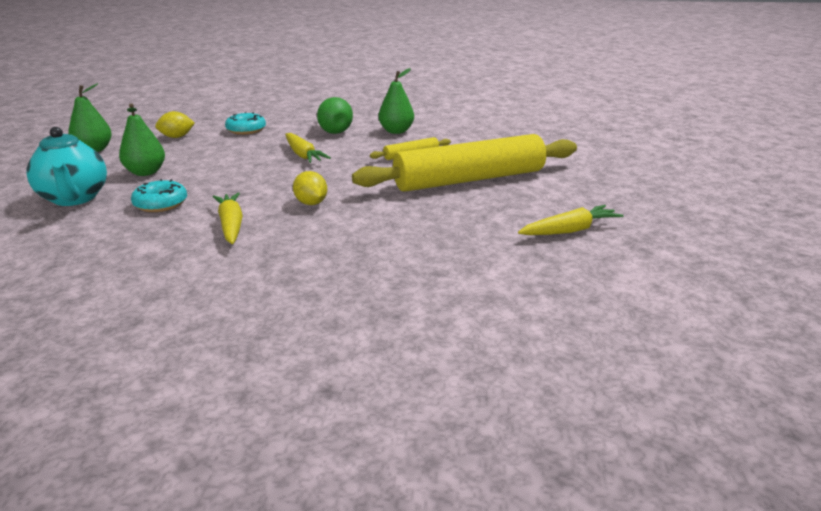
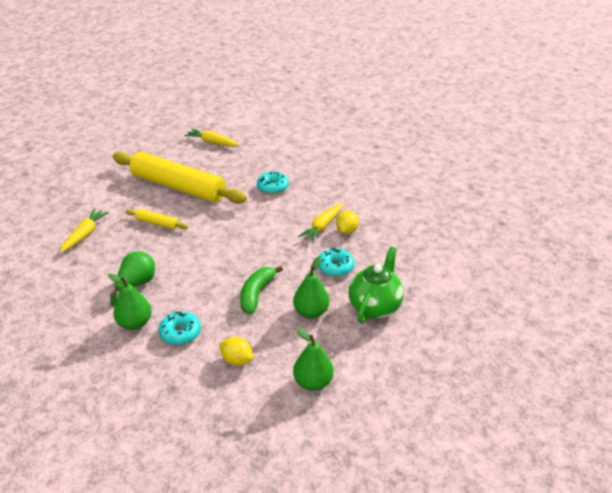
camera: 130 degrees left, 10 degrees up
turquoise teapot [27,127,107,206] -> green teapot [348,247,403,323]
yellow carrot [285,133,331,163] -> yellow carrot moved to [60,209,109,253]
yellow lemon [293,171,327,205] -> yellow lemon moved to [336,211,359,234]
green pear [379,68,414,134] -> green pear moved to [108,274,152,330]
none -> green banana [240,266,283,314]
none -> turquoise donut [257,172,289,195]

